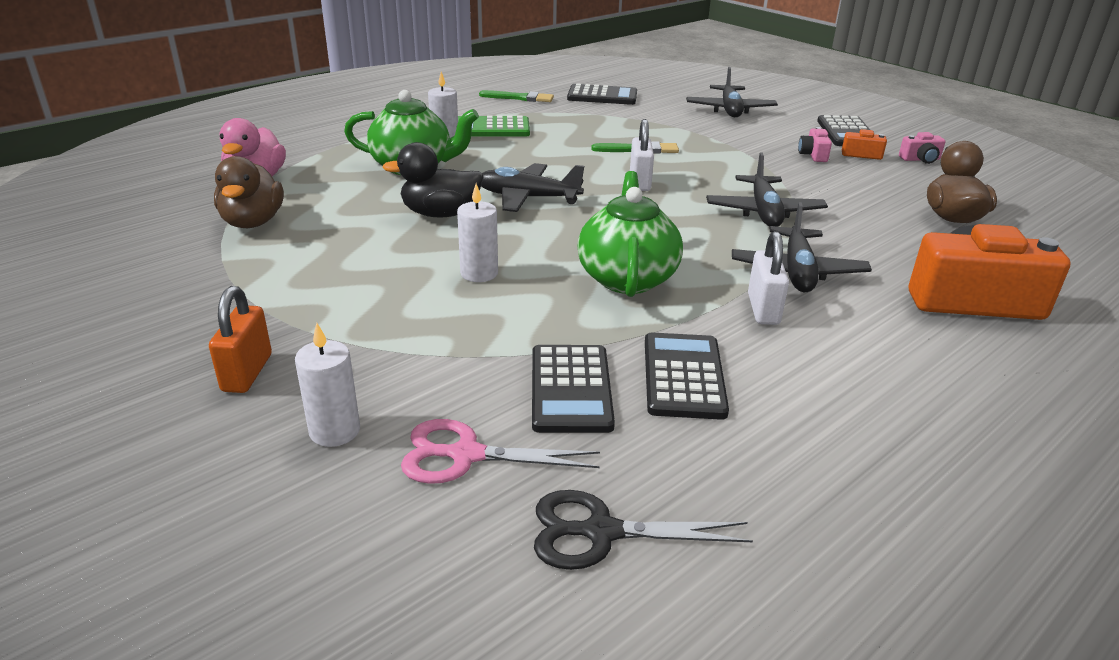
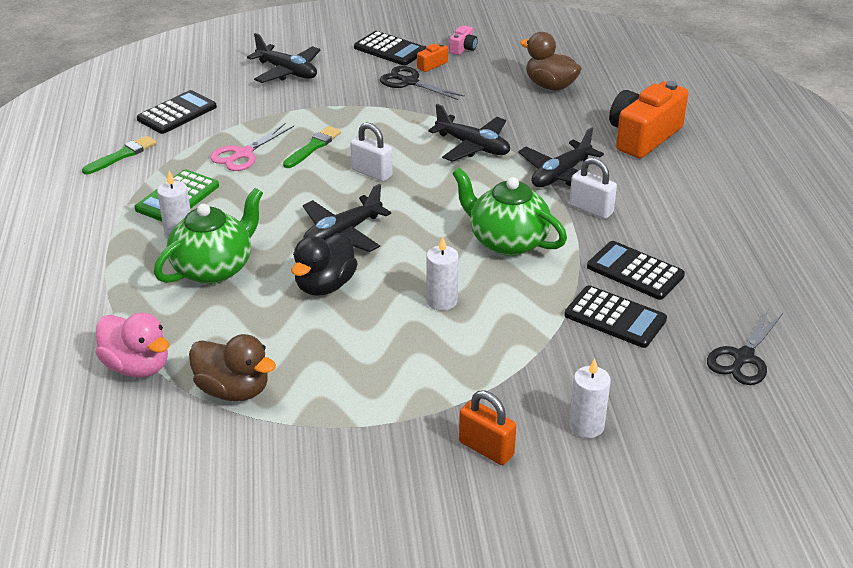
camera: 55 degrees left, 5 degrees up
pink scissors [401,419,600,484] -> pink scissors moved to [210,123,294,171]
black plane [732,202,872,292] -> black plane turned 90 degrees clockwise [518,127,604,187]
pink camera [798,127,832,162] -> black scissors [380,66,465,100]

